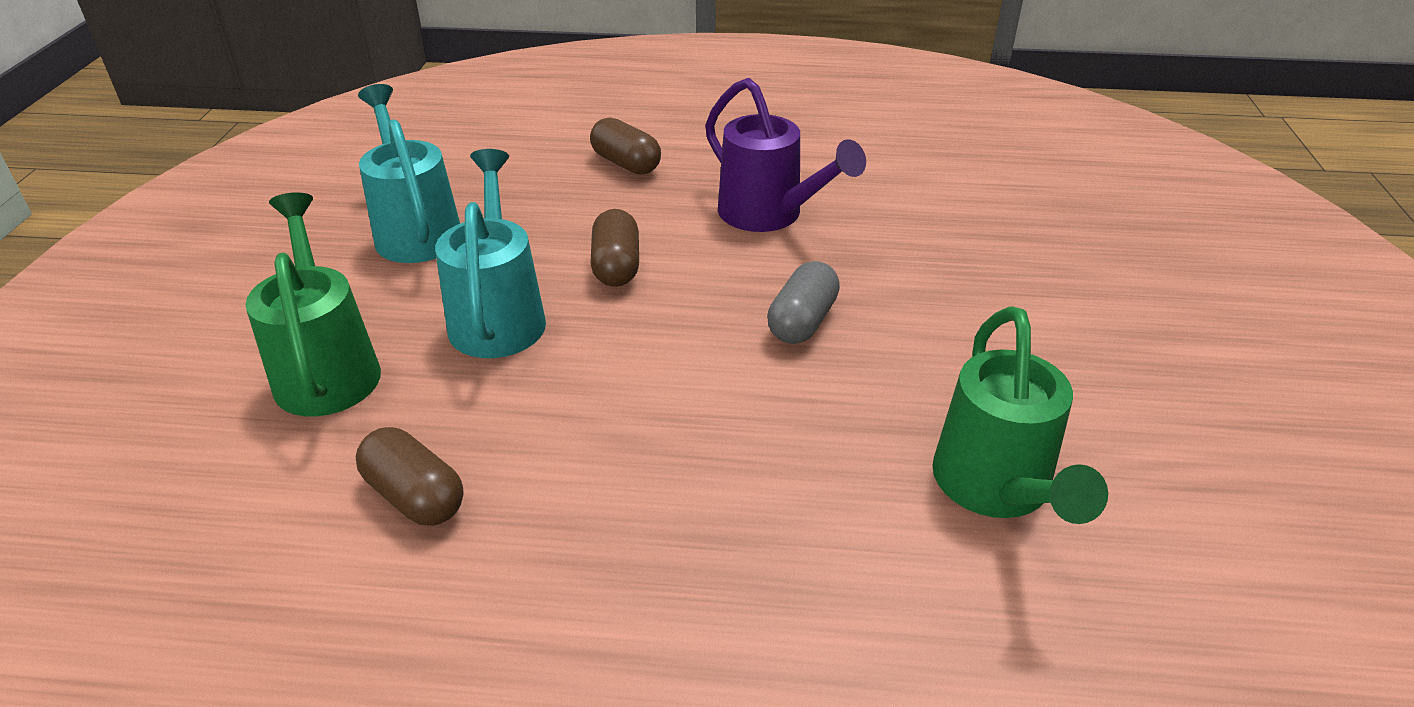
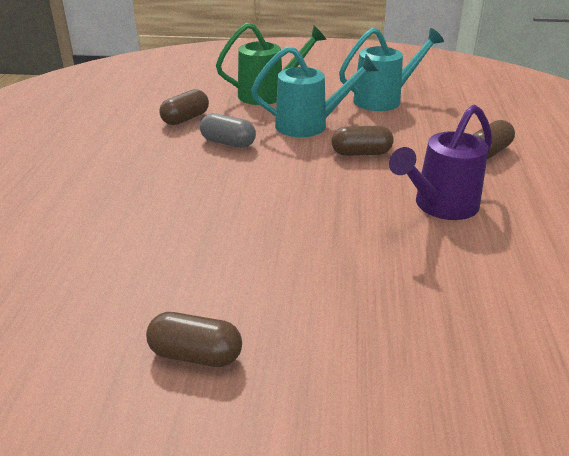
camera: 90 degrees right, 5 degrees down
grey capsule [767,261,840,344] -> grey capsule moved to [200,113,256,148]
green watering can [932,307,1108,524] -> none
none -> brown capsule [146,312,242,367]

